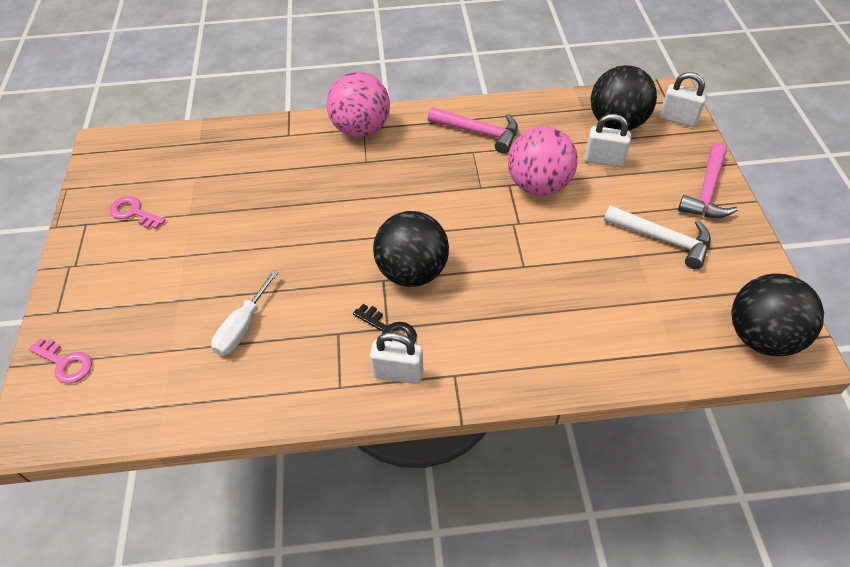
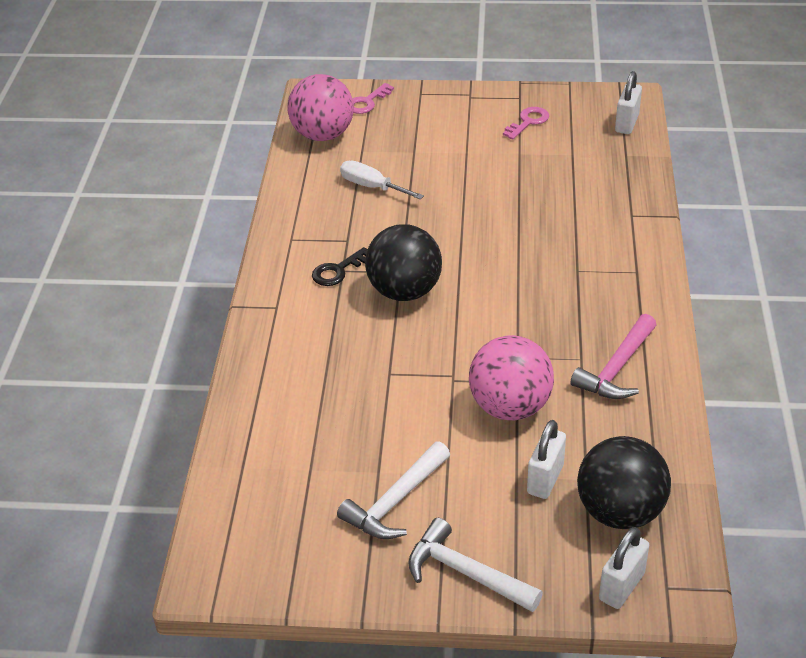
camera: 100 degrees right, 10 degrees down
pink ball [326,72,390,137] -> pink ball moved to [287,74,354,141]
white padlock [370,332,423,384] -> white padlock moved to [615,71,642,134]
pink hammer [678,143,738,218] -> white hammer [408,518,543,612]
black ball [731,274,824,356] -> none

